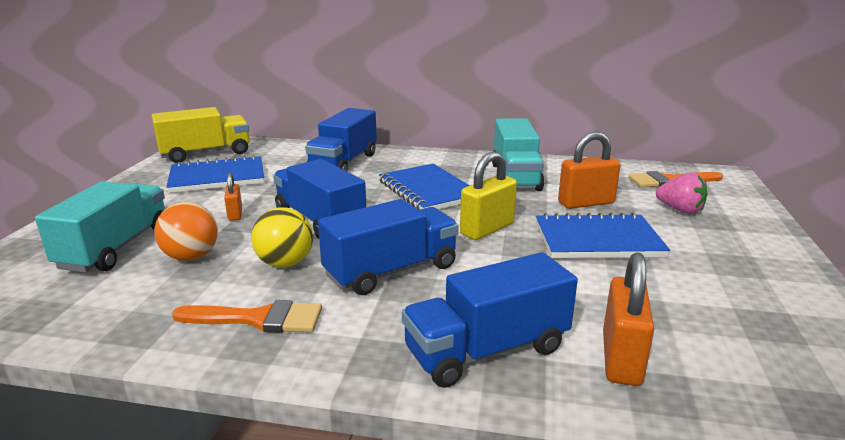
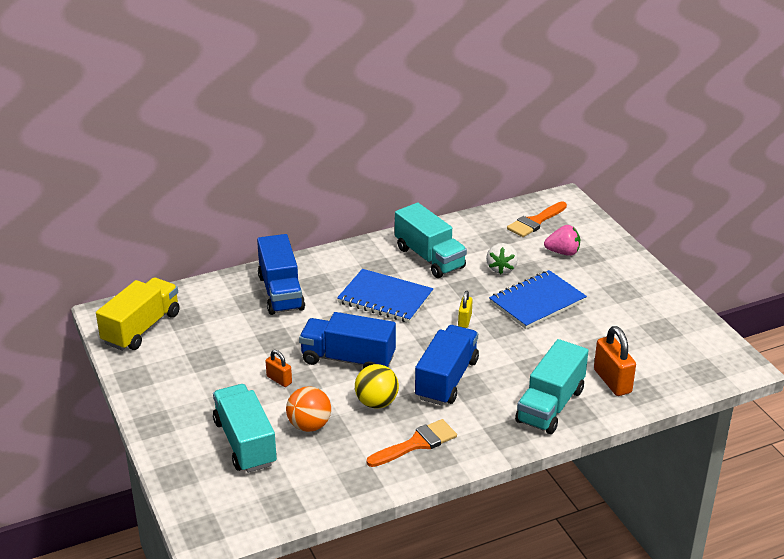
camera: 35 degrees left, 10 degrees up
blue notebook [166,155,264,193] -> none
blue truck [402,252,578,388] -> turquoise truck [515,339,589,434]
yellow padlock [460,151,517,240] -> yellow padlock [458,291,473,328], size x0.57
orange padlock [558,131,621,209] -> white strawberry [486,243,518,274]

